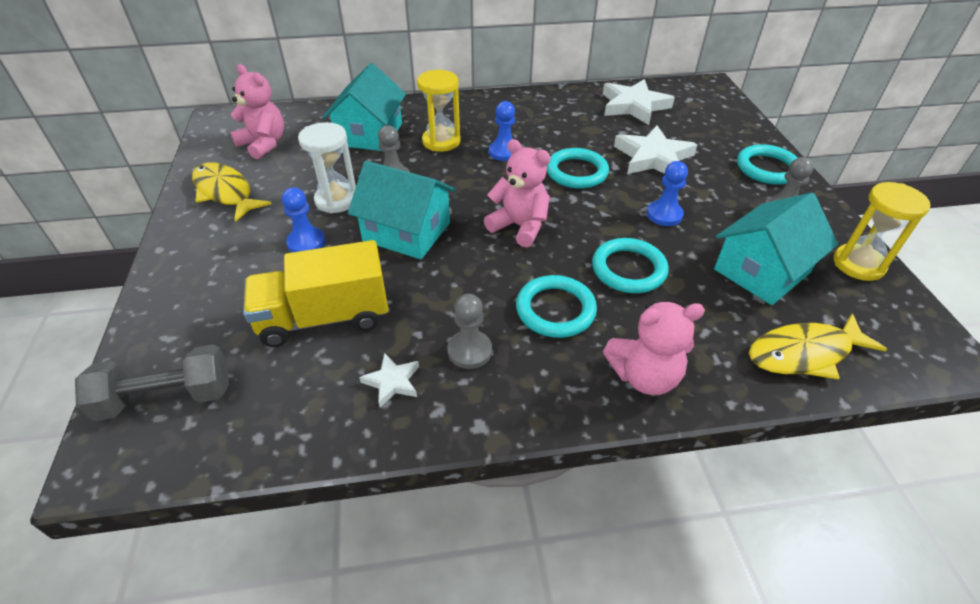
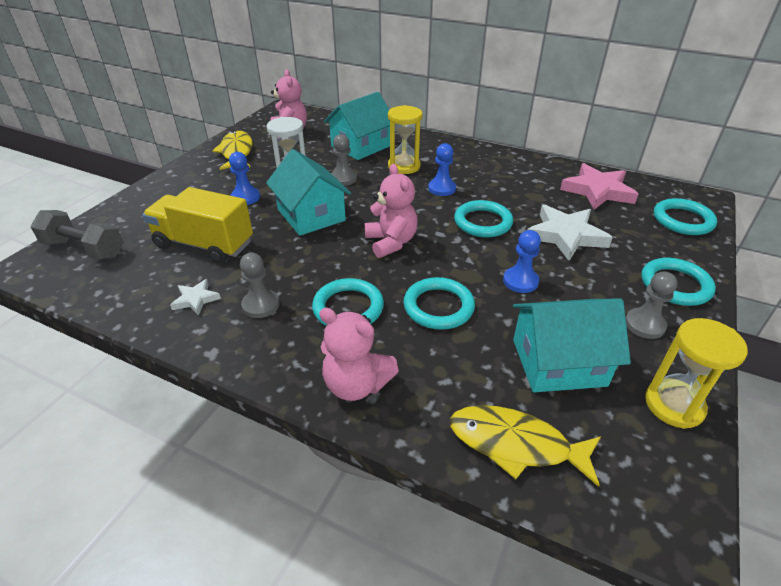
camera: 35 degrees right, 5 degrees down
white star [603,79,675,125] -> pink star [560,163,638,210]
none -> turquoise ring [654,198,717,235]

